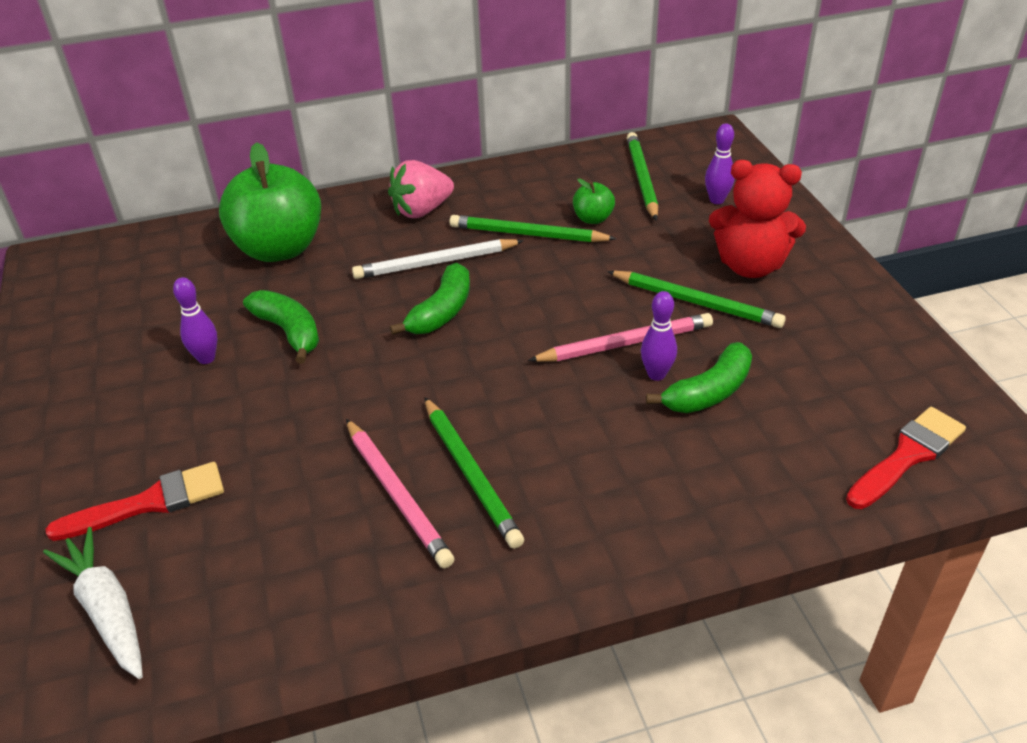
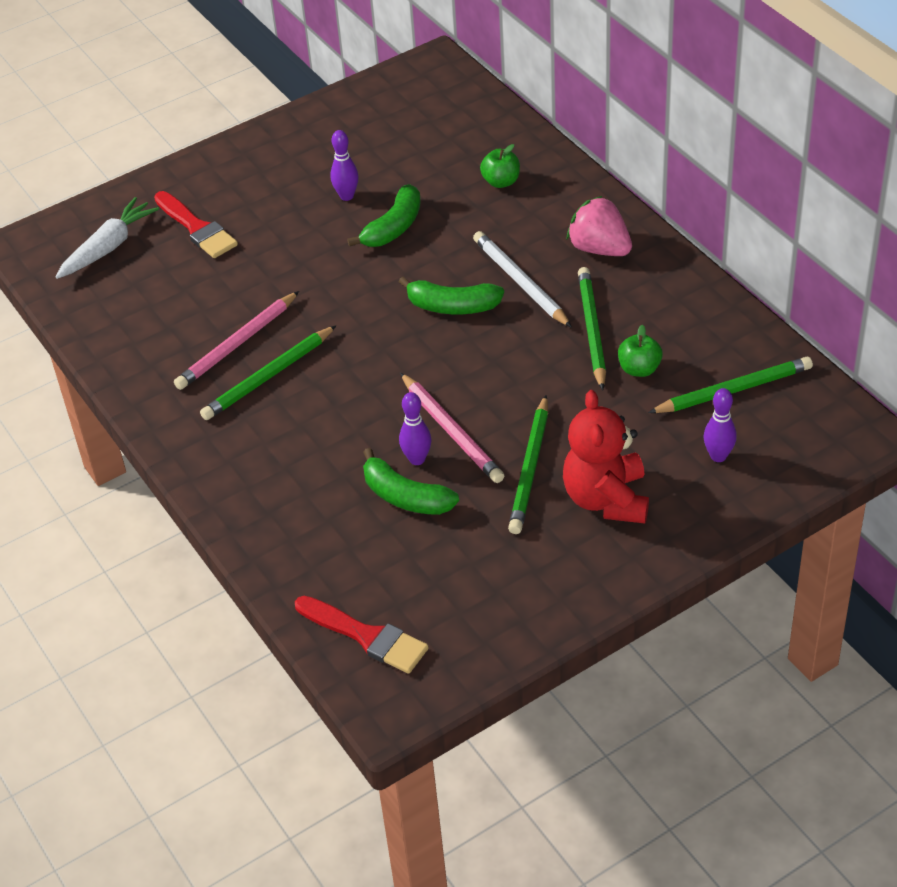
camera: 75 degrees right, 5 degrees up
green apple [219,142,321,262] -> green apple [480,144,520,188], size x0.44

